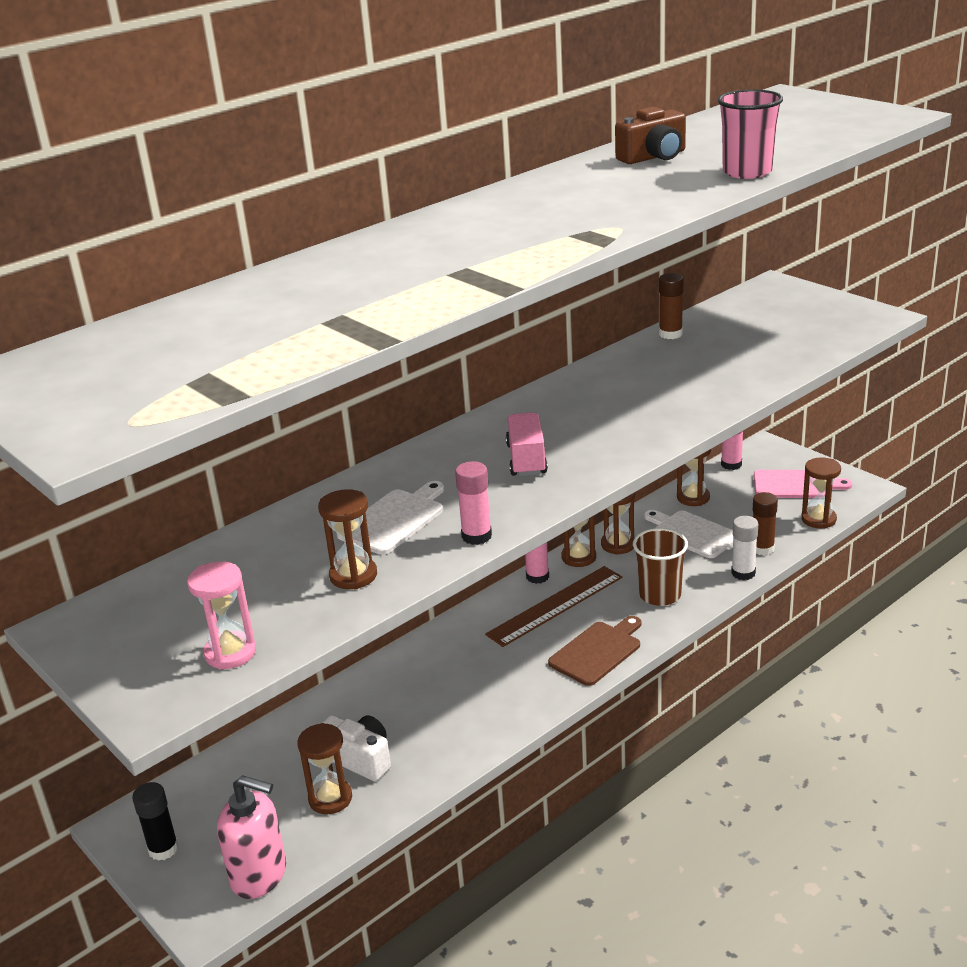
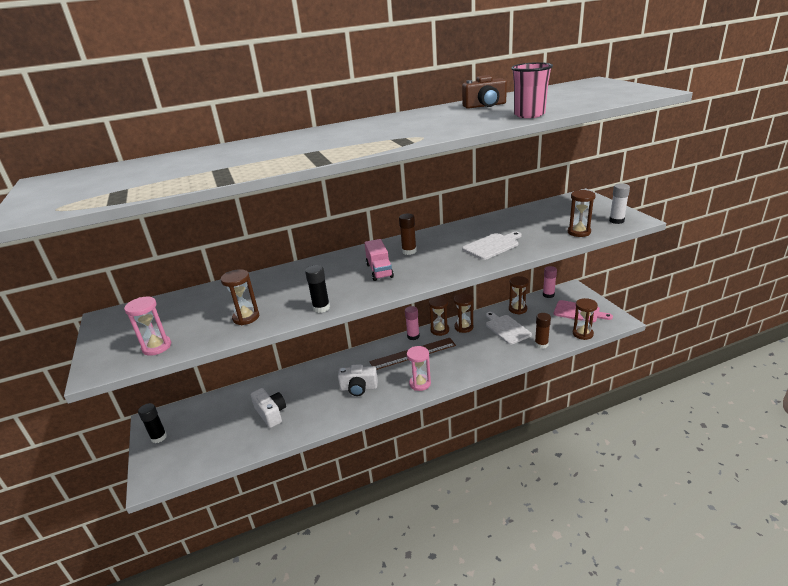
camera: 20 degrees right, 0 degrees up
pink soap dispenser [217,775,286,899] -> none
brown hourglass [297,723,352,814] -> brown hourglass moved to [568,190,596,237]
white cutting board [337,481,445,555] -> white cutting board moved to [462,232,521,260]
pink glue stick [455,461,492,545] -> black glue stick [305,265,330,313]
pink truck [506,412,548,476] -> pink truck turned 150 degrees clockwise [364,239,394,281]
brown cutting board [548,616,641,686] -> pink hourglass [407,346,431,391]
brown cup [633,528,688,606] -> none
brown glue stick [659,273,684,339] -> brown glue stick moved to [399,213,417,255]
white glue stick [731,516,758,580] -> white glue stick moved to [609,183,630,224]
none -> white camera [338,364,378,396]

